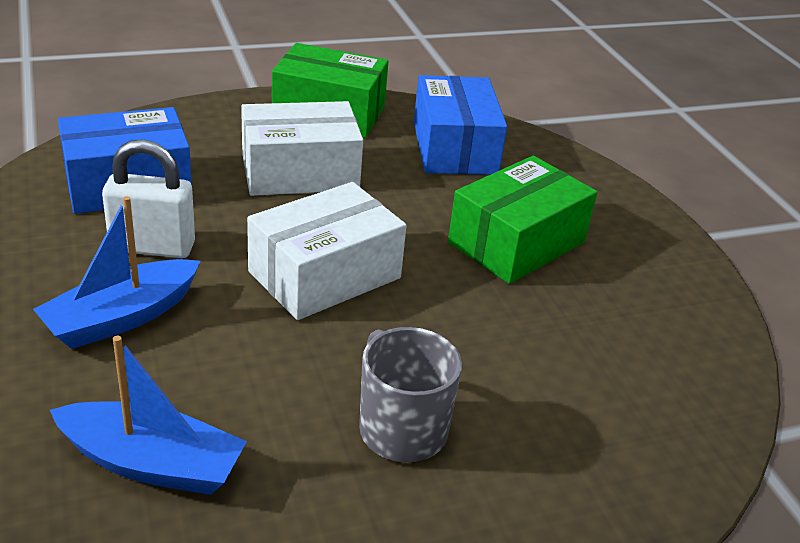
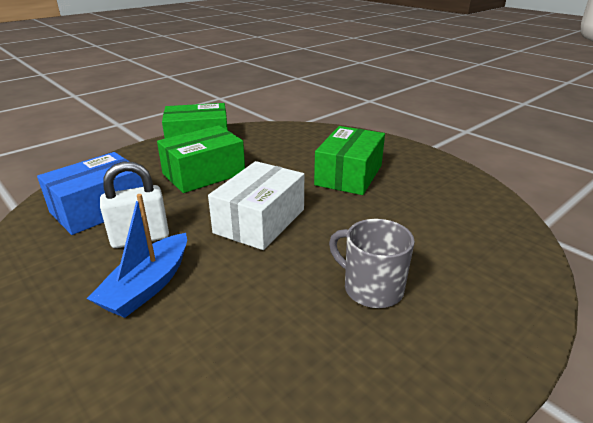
camera: 20 degrees left, 5 degrees down
blue boat [50,336,247,495] -> none
white box [241,101,363,196] -> green box [157,125,245,193]
blue box [414,75,507,175] -> none

